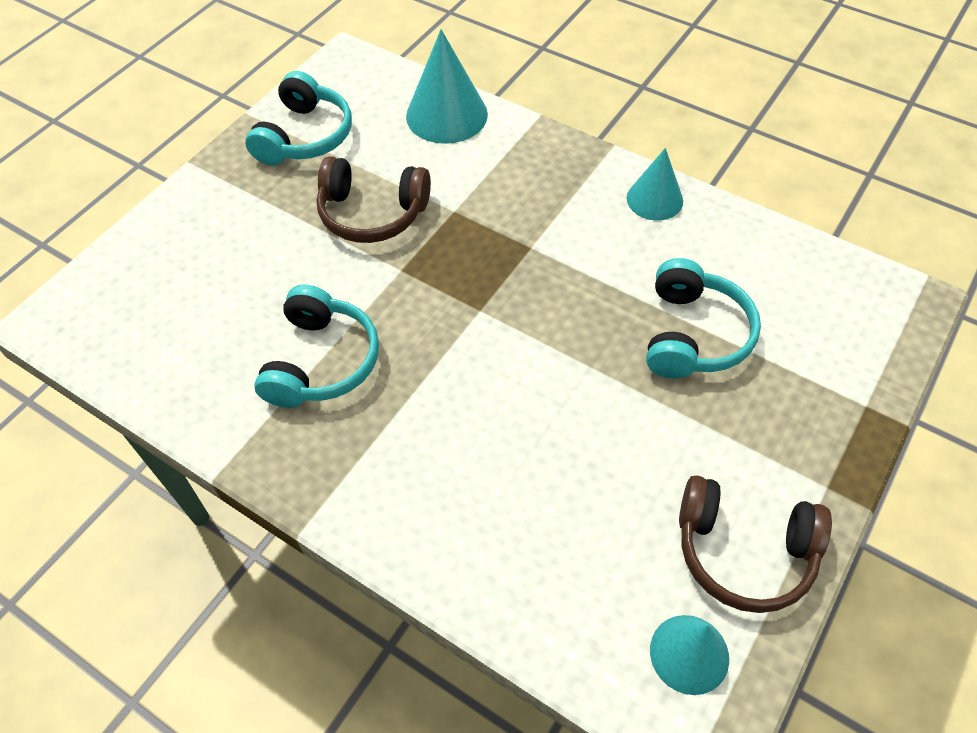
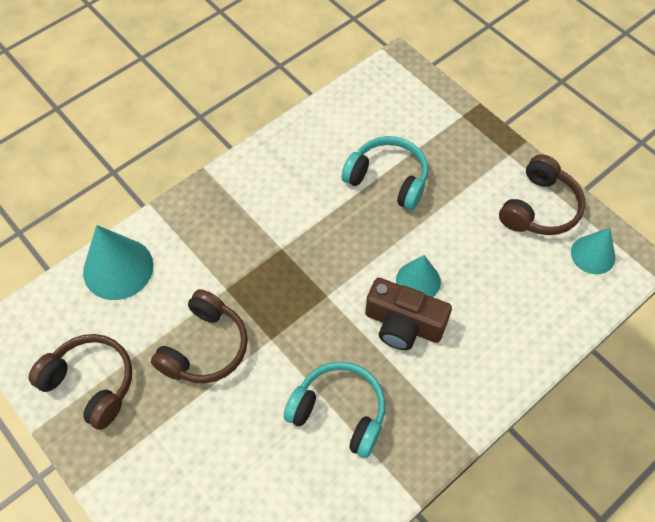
camera: 75 degrees left, 5 degrees up
turquoise headphones [245,71,352,165] -> brown headphones [29,334,132,430]
turquoise cone [627,148,683,221] -> turquoise cone moved to [396,255,441,297]
none -> brown camera [365,278,452,350]

